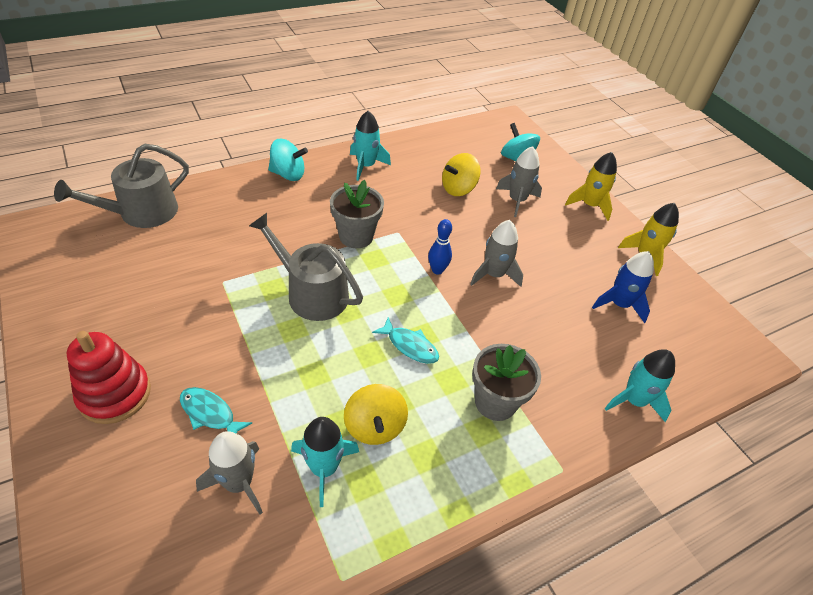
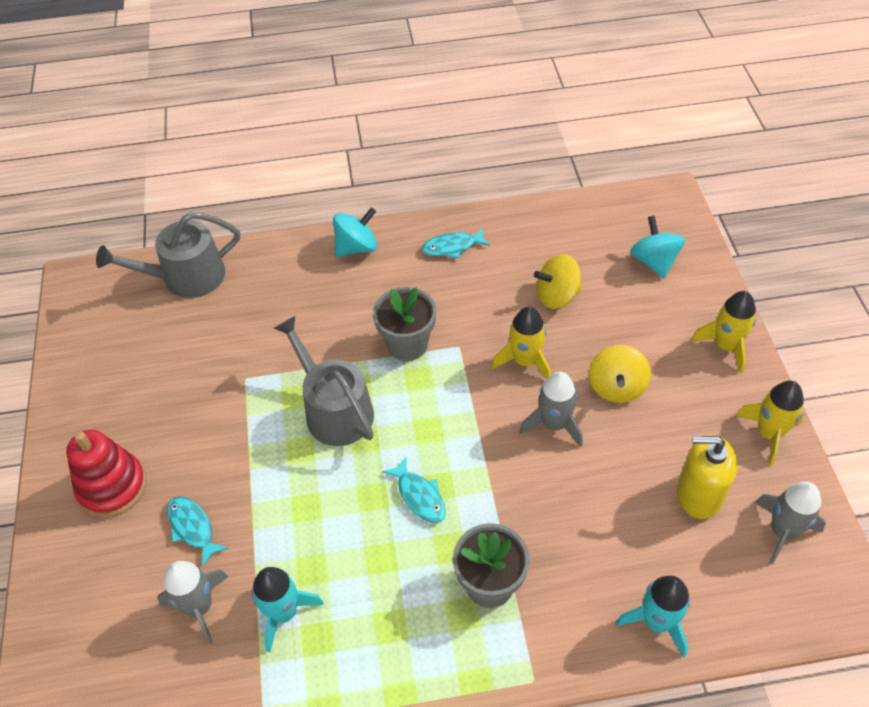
camera: 25 degrees right, 5 degrees up
turquoise spinning top [268,139,308,181] -> turquoise spinning top turned 60 degrees counterclockwise [333,207,377,257]
yellow spinning top [344,384,408,445] -> yellow spinning top moved to [589,345,651,403]
turquoise rocket [350,111,391,181] -> turquoise fish [422,228,490,258]
blue bowling pin [428,219,452,275] -> none
grey rocket [496,146,542,217] -> grey rocket moved to [755,481,826,565]
blue rocket [592,251,654,323] -> yellow soap dispenser [677,435,738,519]
none -> yellow rocket [492,307,551,379]

